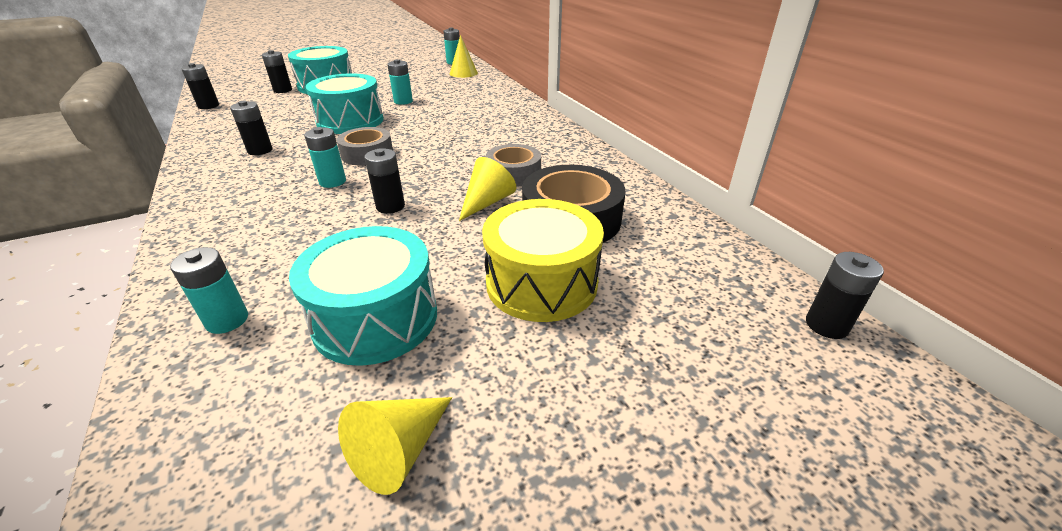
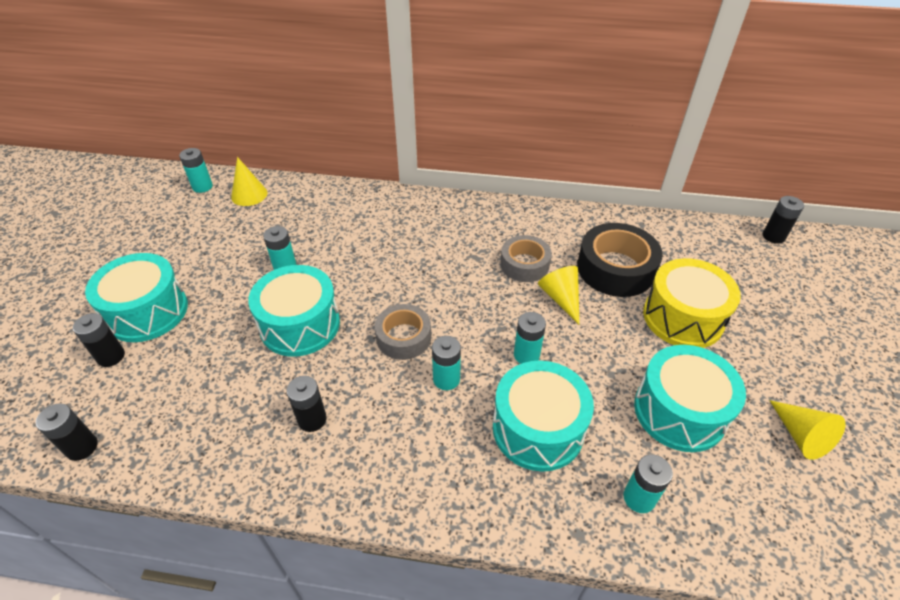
camera: 55 degrees left, 10 degrees up
black battery [364,148,405,214] -> turquoise battery [514,312,546,364]
none -> turquoise drum [493,360,594,472]

